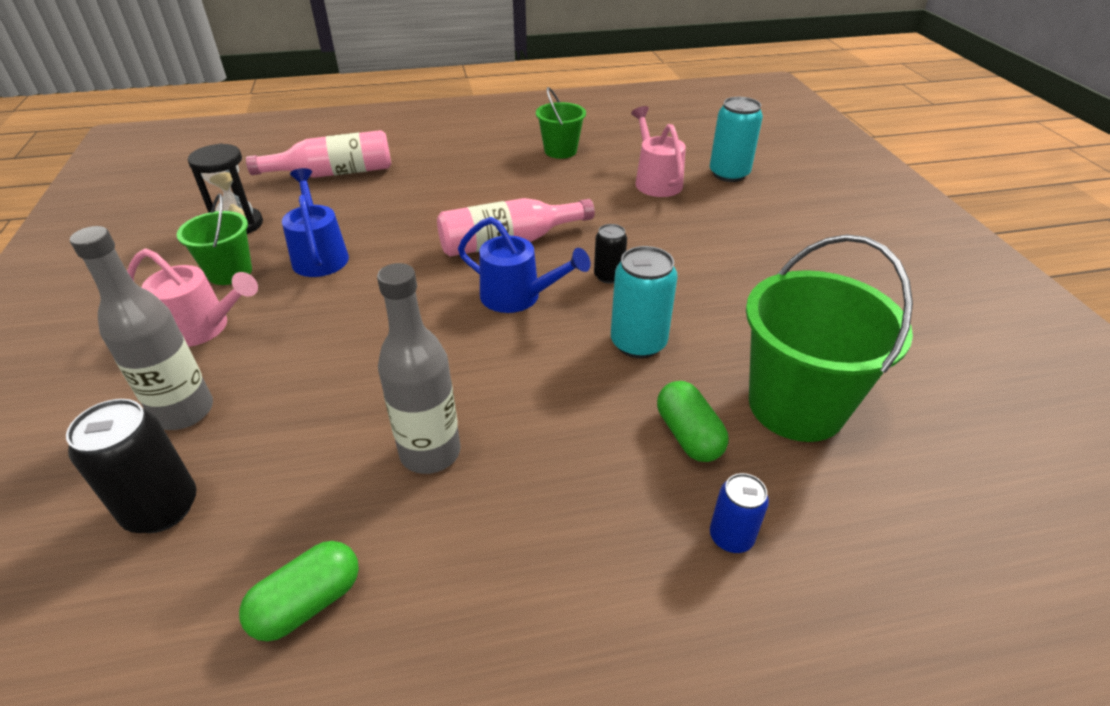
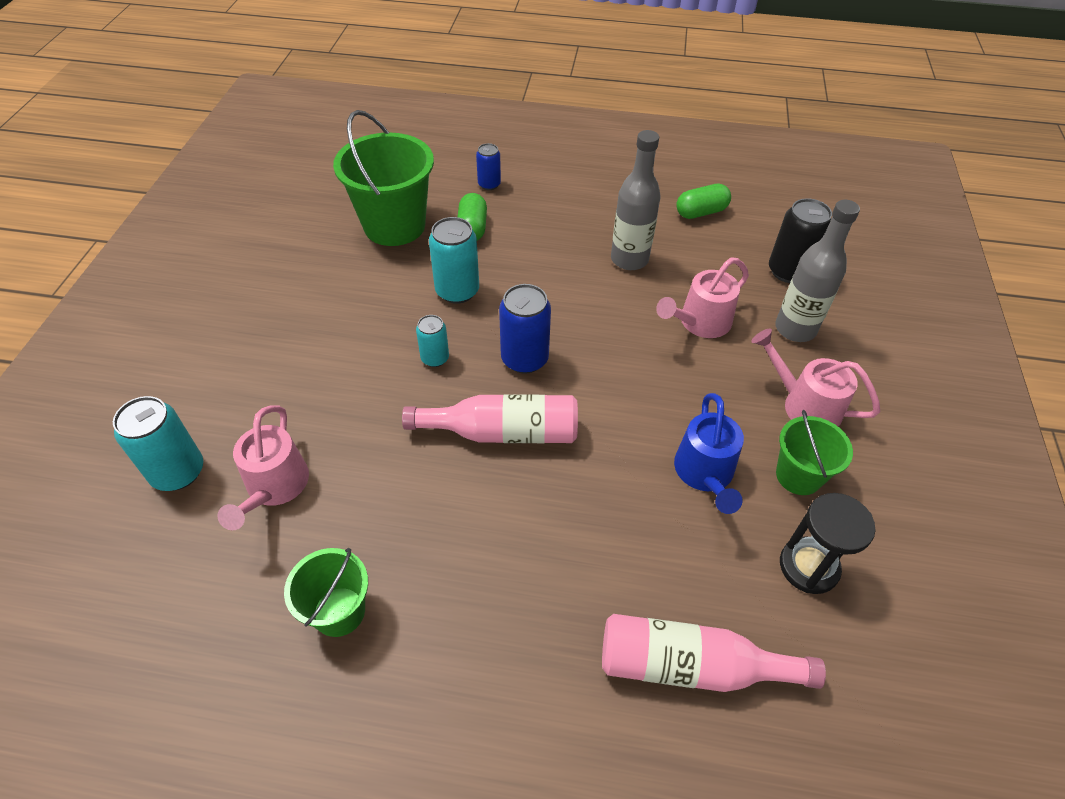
camera: 160 degrees left, 10 degrees up
blue watering can [458,217,591,313] -> blue can [499,284,551,374]
black can [594,224,627,284] -> turquoise can [416,315,449,367]
none -> pink watering can [656,257,749,338]

